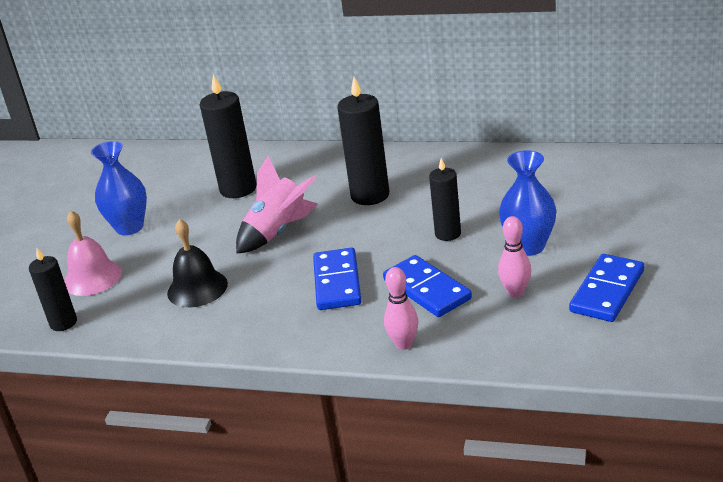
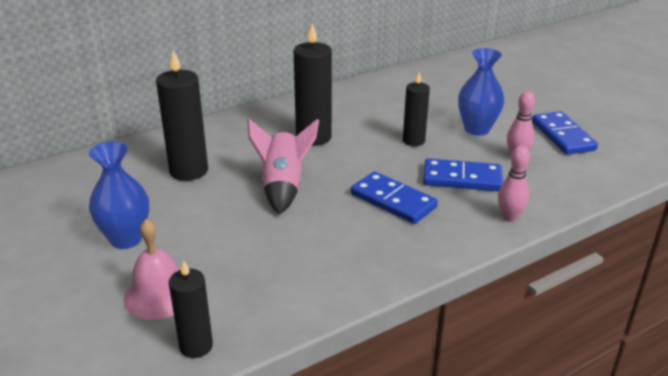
camera: 50 degrees left, 0 degrees up
black bell [167,219,228,307] -> none

